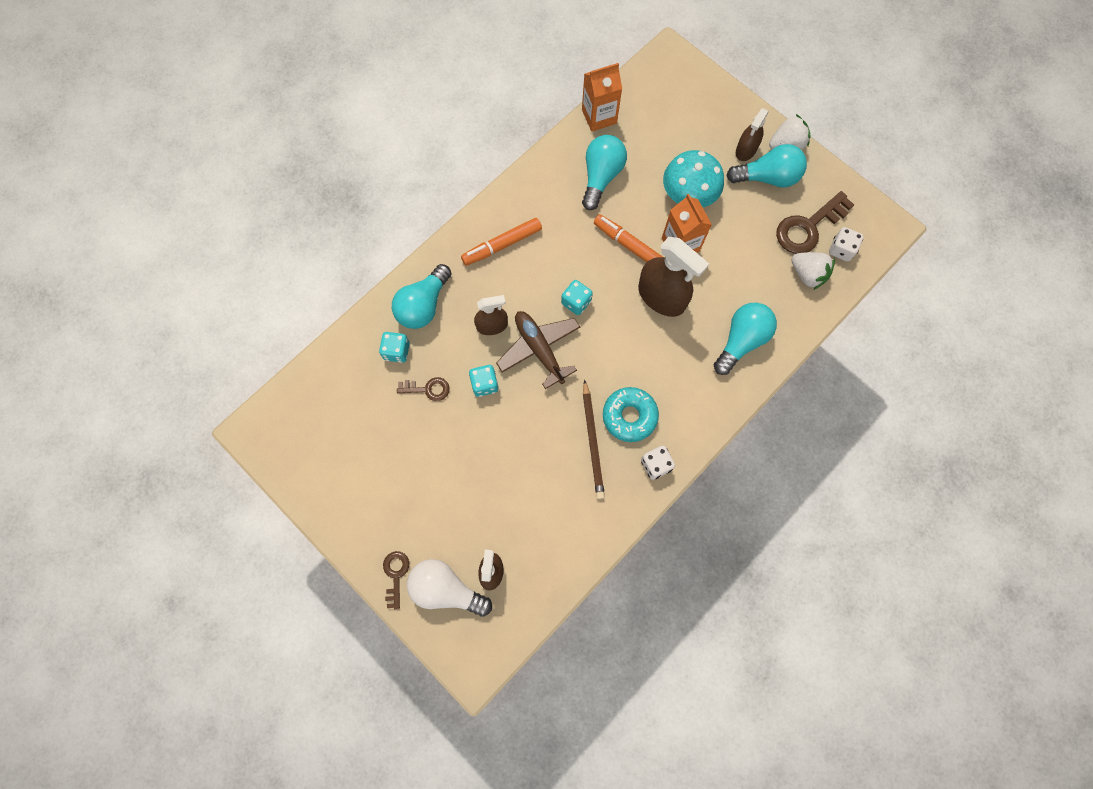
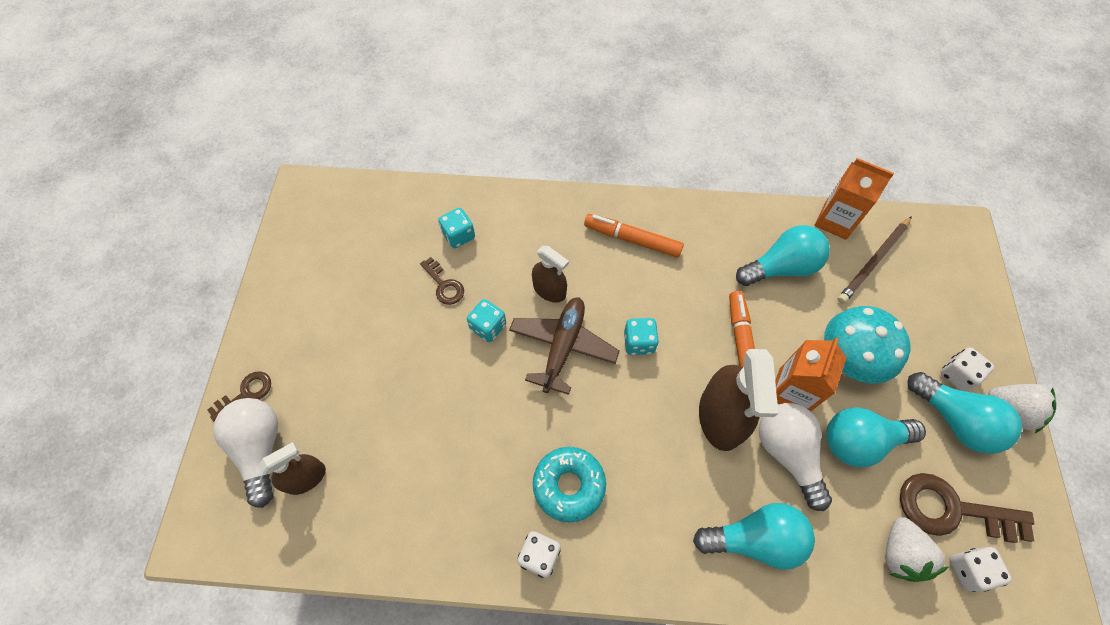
camera: 50 degrees right, 10 degrees down
turquoise light bulb [392,264,452,329] -> turquoise light bulb moved to [826,407,926,467]
brown pencil [583,379,605,499] -> brown pencil moved to [837,216,912,304]
brown spray bottle [736,108,769,161] -> white dice [940,347,994,392]
none -> white light bulb [759,403,832,511]

